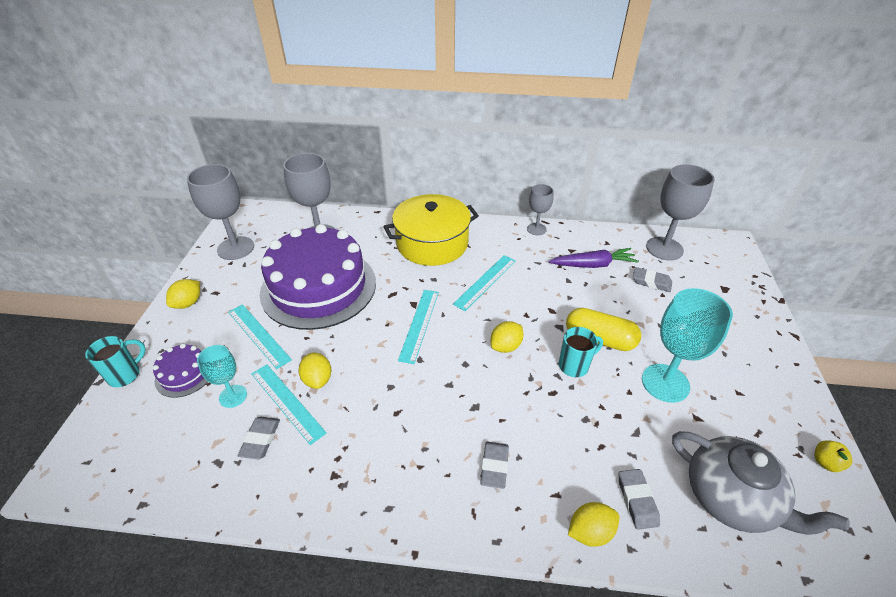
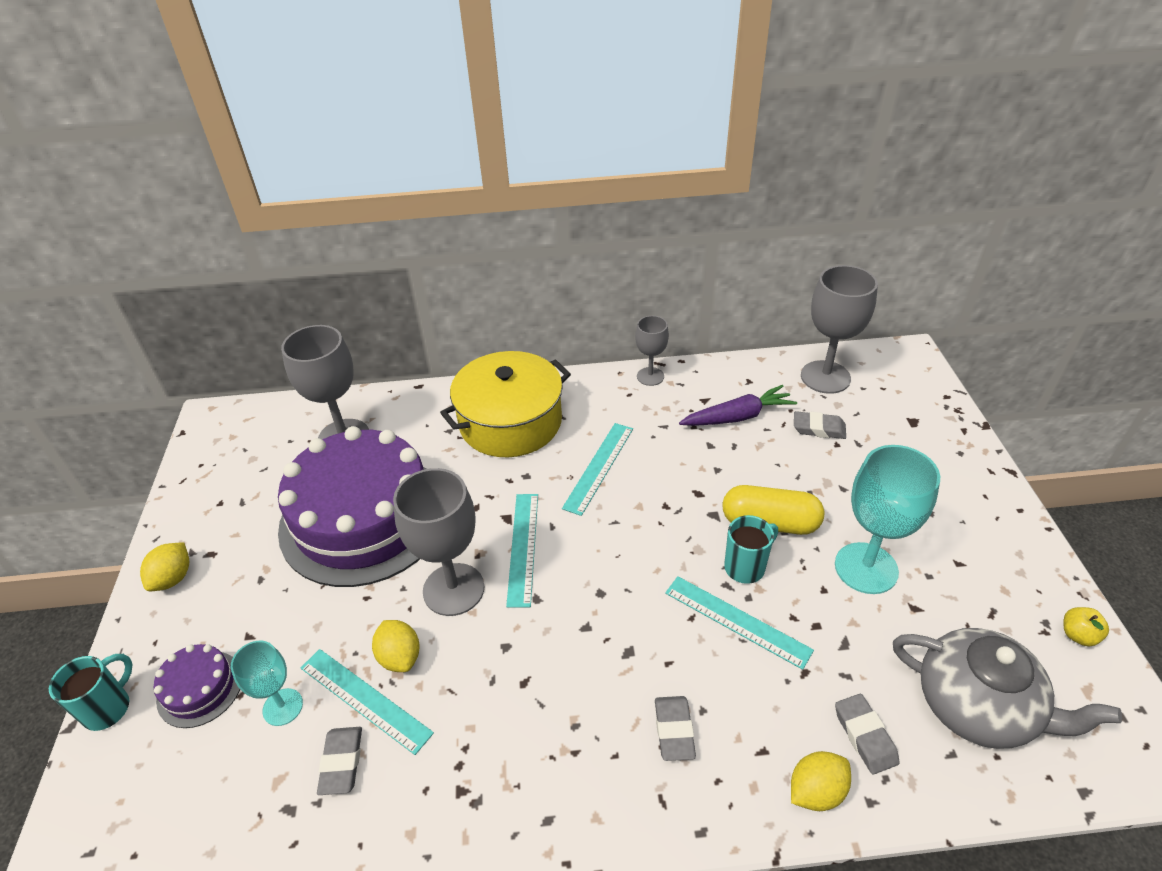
camera: 10 degrees left, 0 degrees up
grey goblet [187,164,254,260] -> grey goblet moved to [393,468,484,616]
turquoise ruler [228,304,292,369] -> turquoise ruler moved to [665,576,814,670]
yellow lemon [491,321,523,353] -> none

